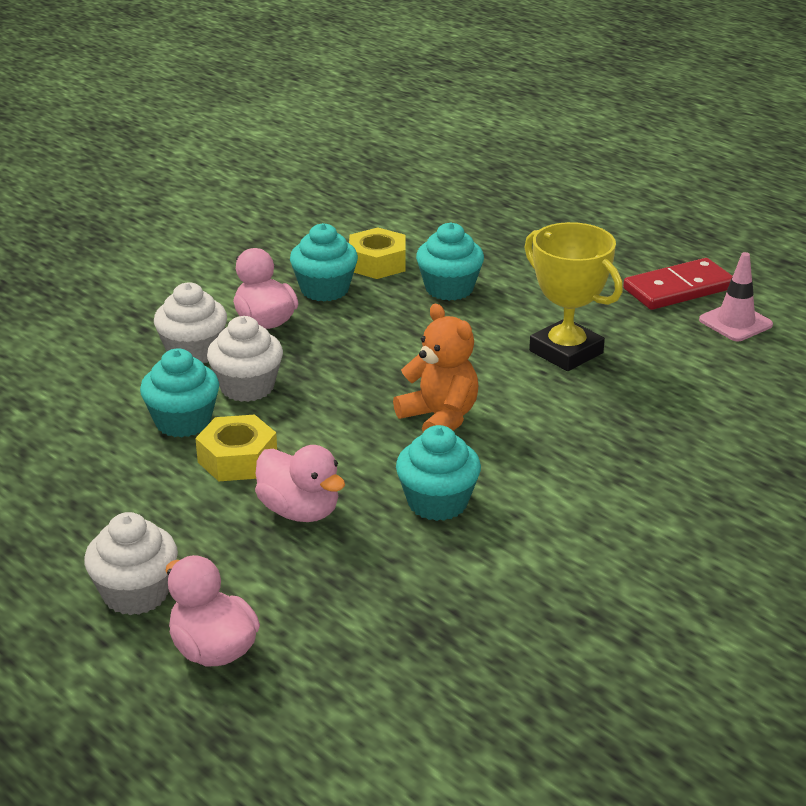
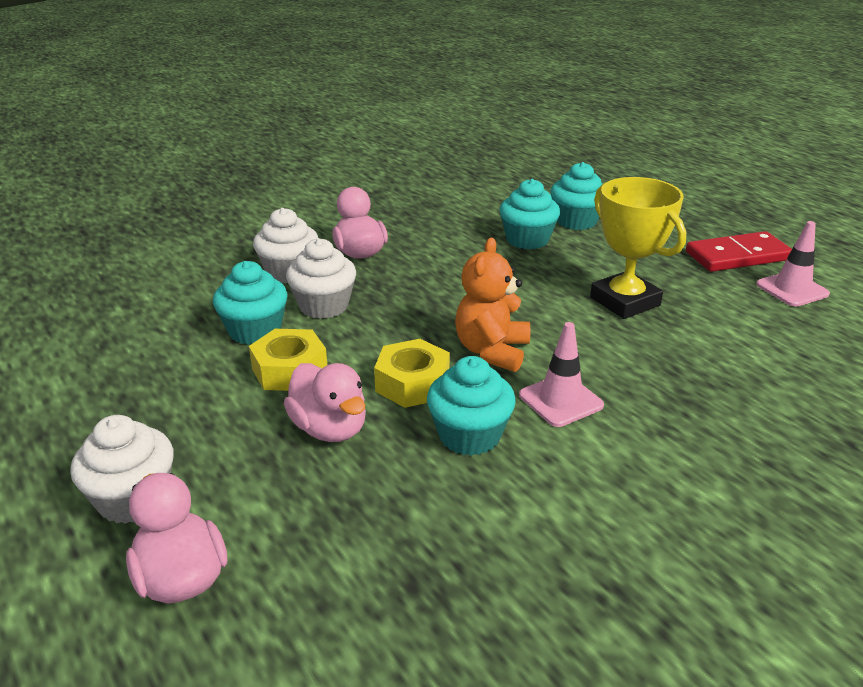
camera: 10 degrees right, 0 degrees up
turquoise cupcake [290,223,358,301] -> turquoise cupcake moved to [550,162,603,230]
yellow nut [349,227,405,279] -> yellow nut moved to [374,339,450,408]
orange teddy bear [393,304,478,432] -> orange teddy bear turned 135 degrees counterclockwise [455,238,530,372]
none -> pink traffic cone [519,322,604,427]

